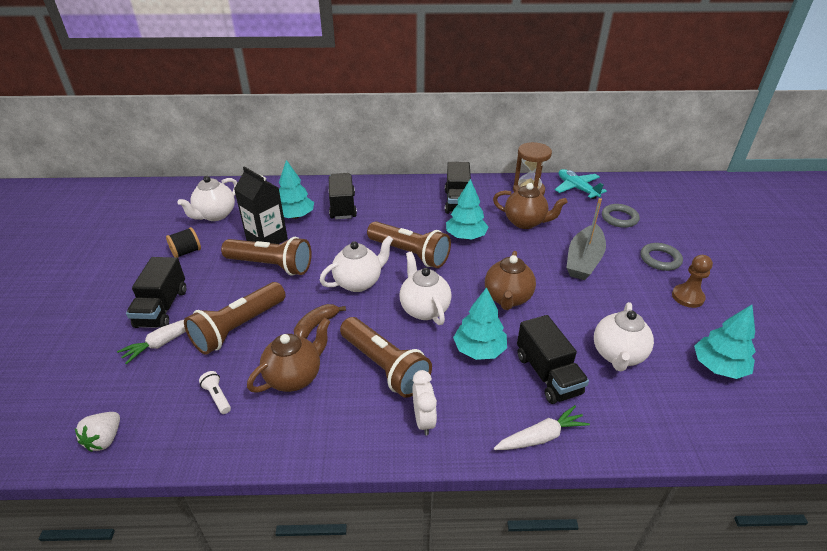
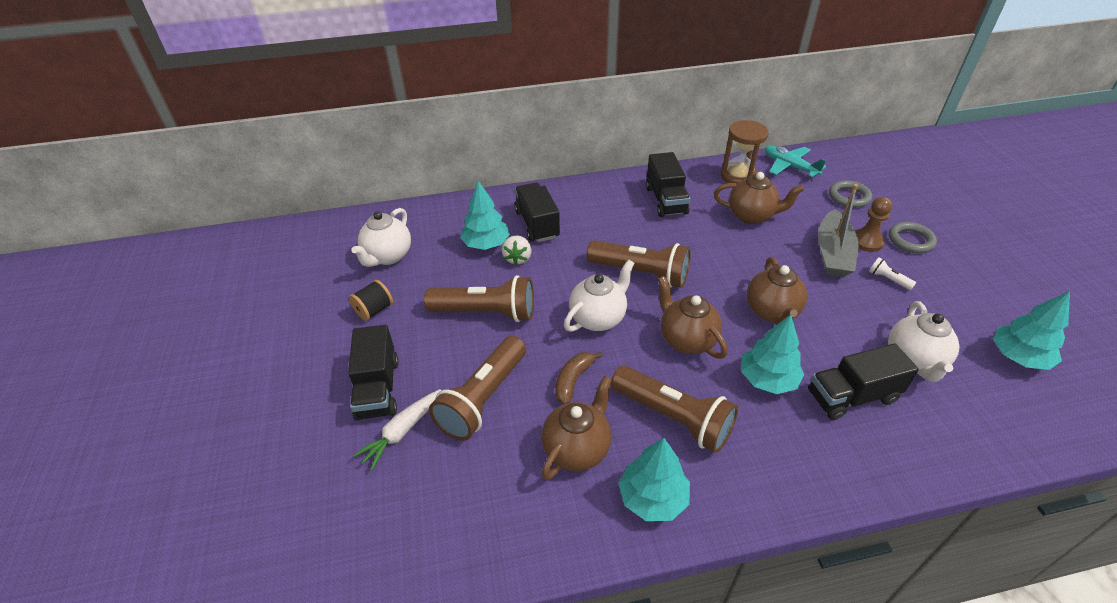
camera: 10 degrees left, 5 degrees up
white strawberry [75,412,120,452] -> white strawberry moved to [502,235,532,265]
white flashlight [199,371,231,414] -> white flashlight moved to [869,258,916,290]
black carton [234,166,288,244] -> none
white teapot [400,252,452,325] -> brown teapot [658,276,728,359]
white clock [413,370,437,435] -> none
turquoise tree [446,179,488,239] -> turquoise tree moved to [618,438,690,521]
white carrot [494,405,590,450] -> none
black truck [517,315,589,404] -> black truck turned 105 degrees clockwise [808,343,919,420]
brown pawn [672,255,713,308] -> brown pawn moved to [855,197,893,252]

